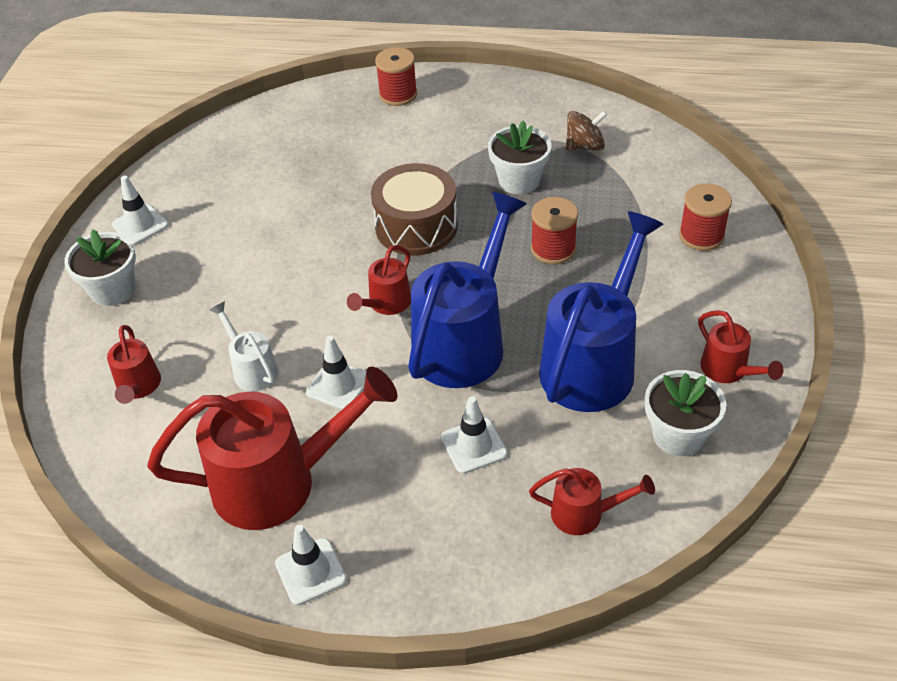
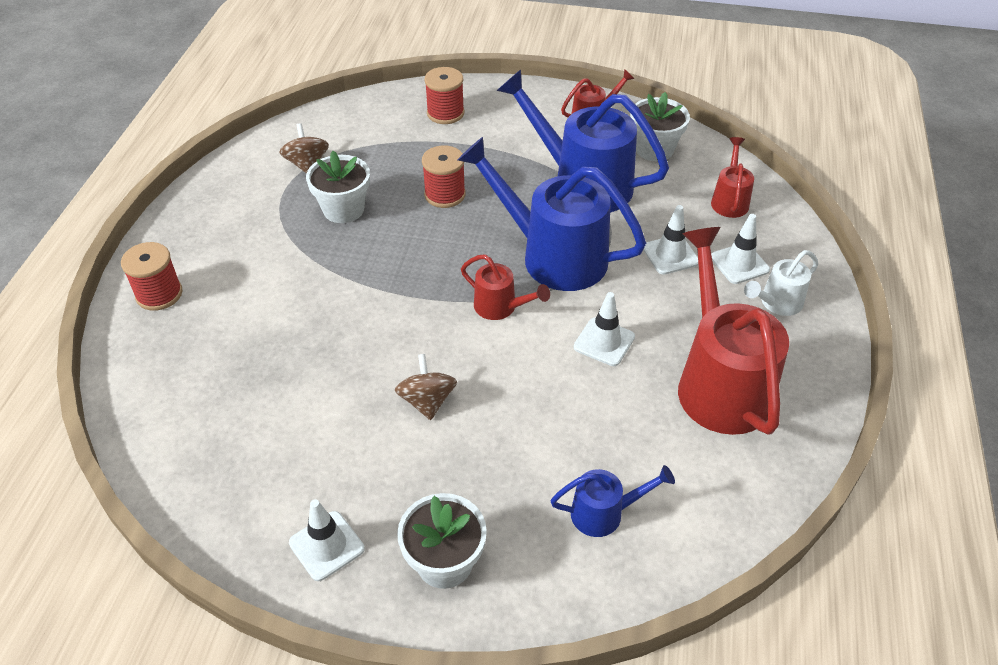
camera: 90 degrees left, 0 degrees up
red watering can [107,325,161,404] -> blue watering can [550,465,675,537]
white watering can [210,301,278,392] -> white watering can moved to [744,250,818,316]
white traffic cone [275,525,347,605] -> white traffic cone moved to [711,214,770,284]
brown drum [371,163,458,255] -> none
none -> brown spinning top [395,354,457,420]

